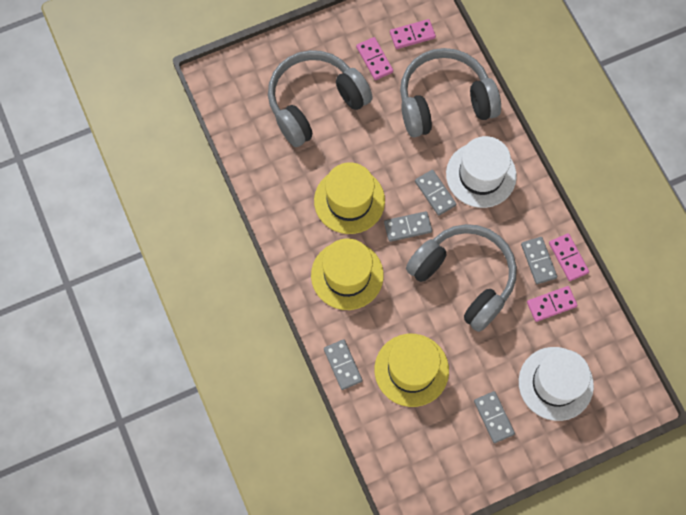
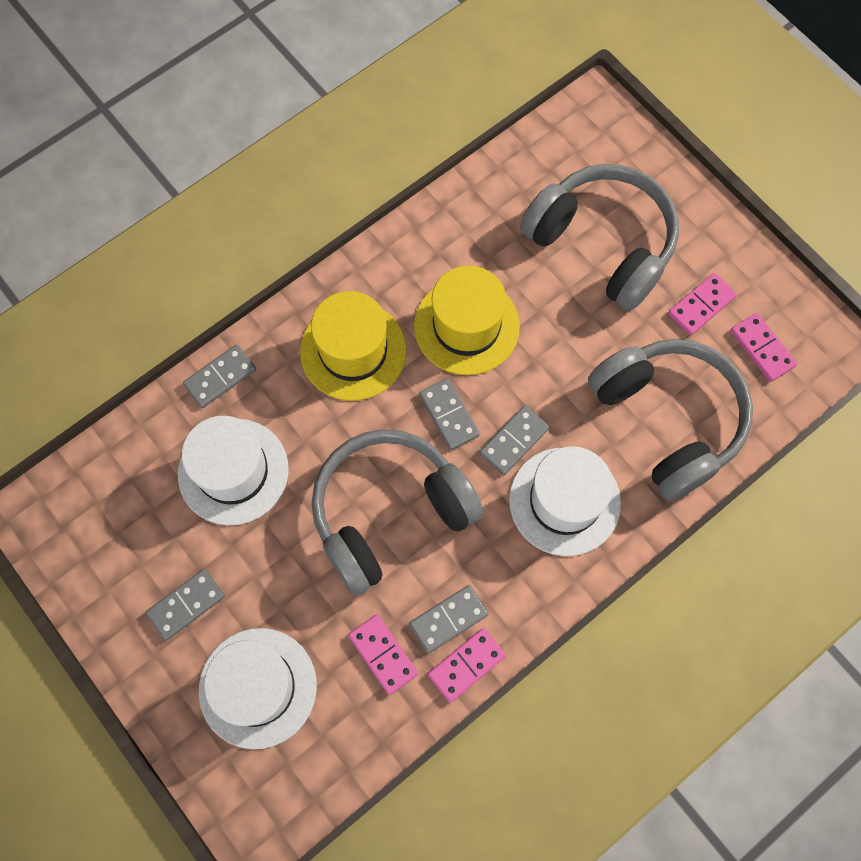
camera: 75 degrees right, 0 degrees up
yellow hat [375,334,449,407] -> white hat [178,416,289,525]
grey headphones [406,224,517,332] -> grey headphones turned 150 degrees counterclockwise [312,429,484,596]

